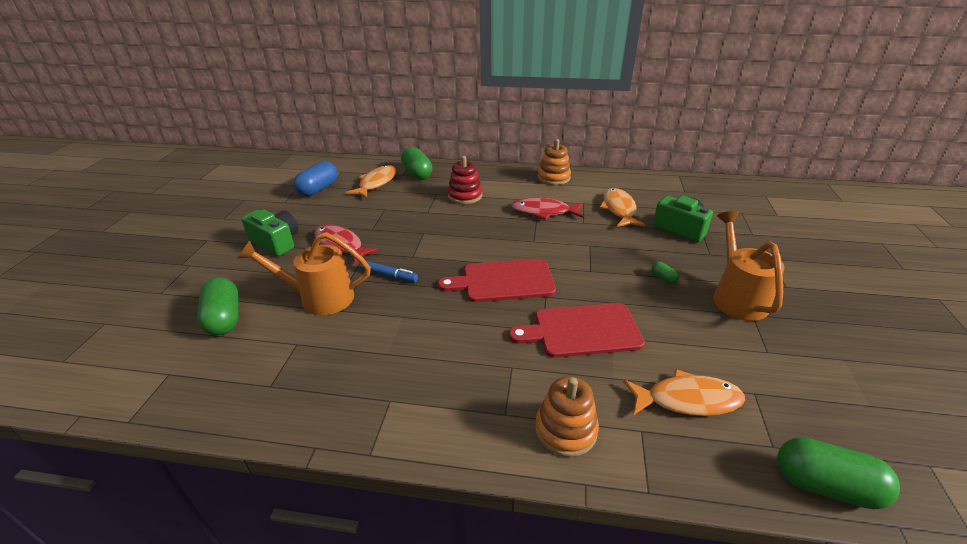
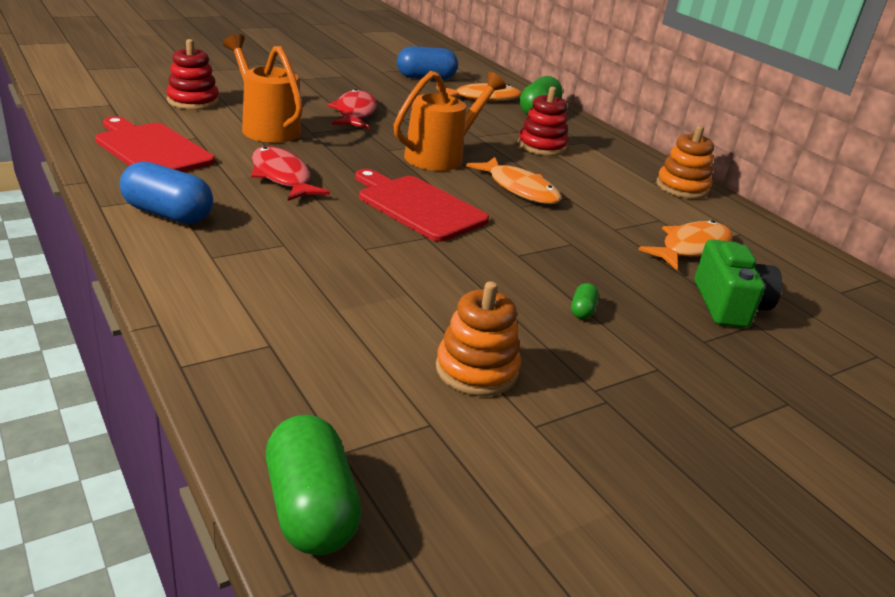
camera: 45 degrees right, 5 degrees down
green capsule [197,278,239,336] -> red stacking toy [166,39,219,110]
green camera [241,209,298,256] -> none
blue marker [360,261,418,282] -> none
red cutting board [509,303,645,358] -> red cutting board moved to [95,116,215,172]
red fish [511,198,584,220] -> red fish moved to [251,146,330,201]
orange stacking toy [535,377,599,457] -> orange stacking toy moved to [436,281,521,396]
orange fish [623,369,745,416] -> orange fish moved to [466,157,562,204]
orange watering can [713,211,784,321] -> orange watering can moved to [394,71,506,171]
none -> blue capsule [120,161,213,224]

